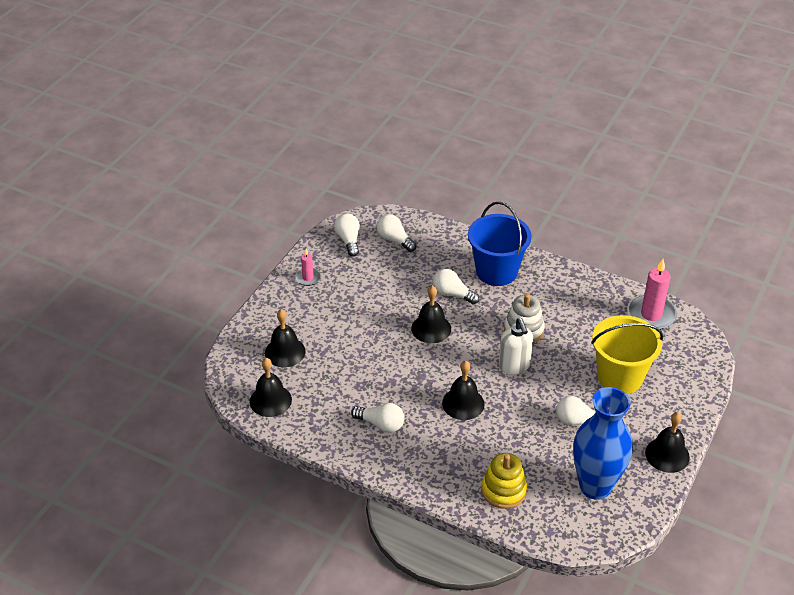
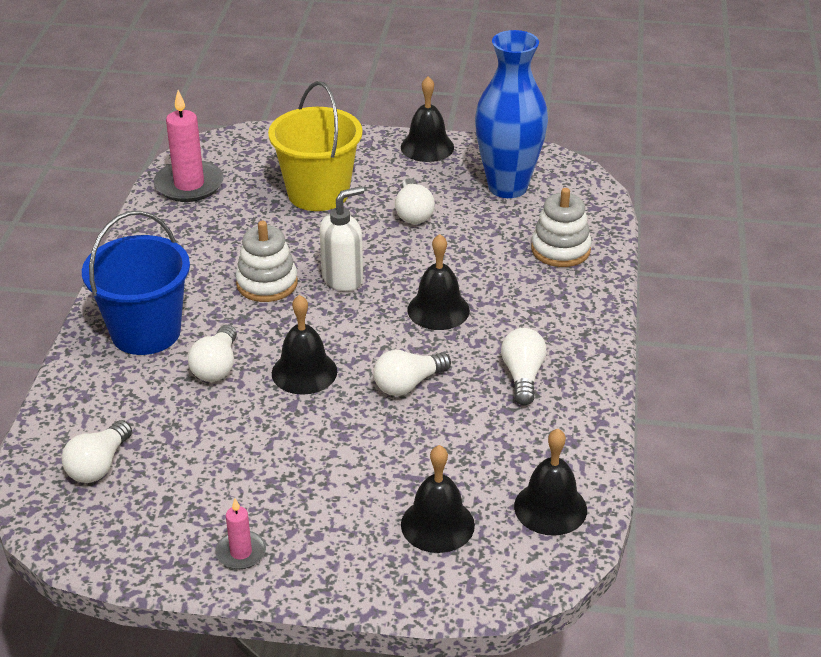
camera: 110 degrees left, 5 degrees down
white light bulb [334,213,360,257] -> white light bulb moved to [373,350,451,396]
yellow stacking toy [481,453,527,509] -> white stacking toy [531,188,592,267]

